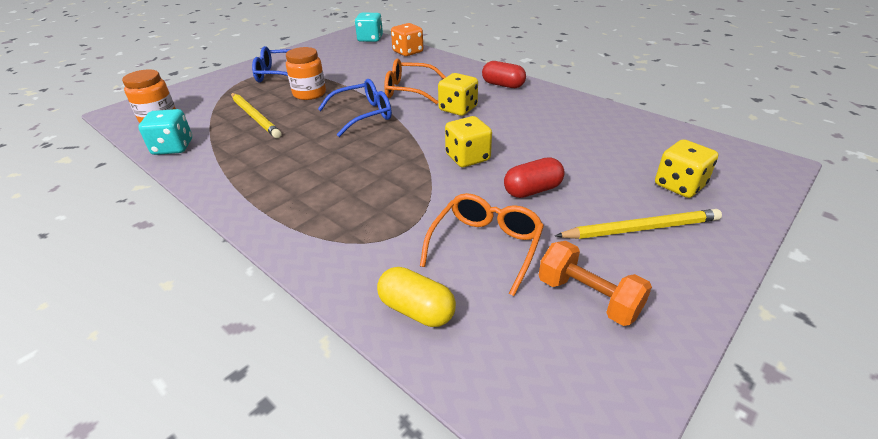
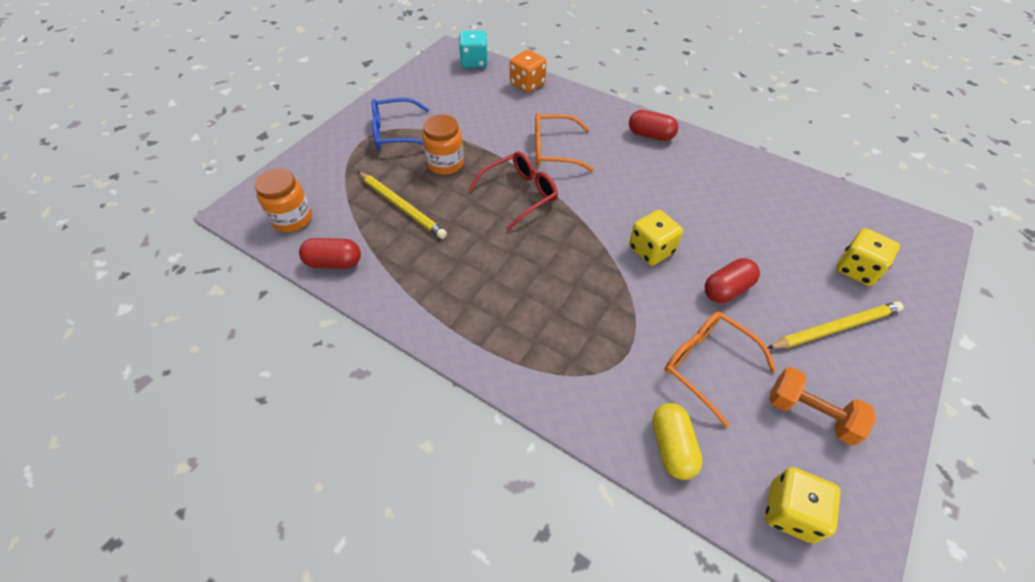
camera: 10 degrees left, 15 degrees up
turquoise dice [138,109,192,155] -> red capsule [299,238,361,269]
blue glasses [318,79,392,137] -> red glasses [468,151,558,231]
yellow capsule [377,267,456,327] -> yellow capsule turned 60 degrees clockwise [652,403,703,480]
orange glasses [420,193,544,296] -> orange glasses turned 60 degrees counterclockwise [665,312,776,428]
yellow dice [438,73,478,116] -> yellow dice moved to [765,467,841,543]

